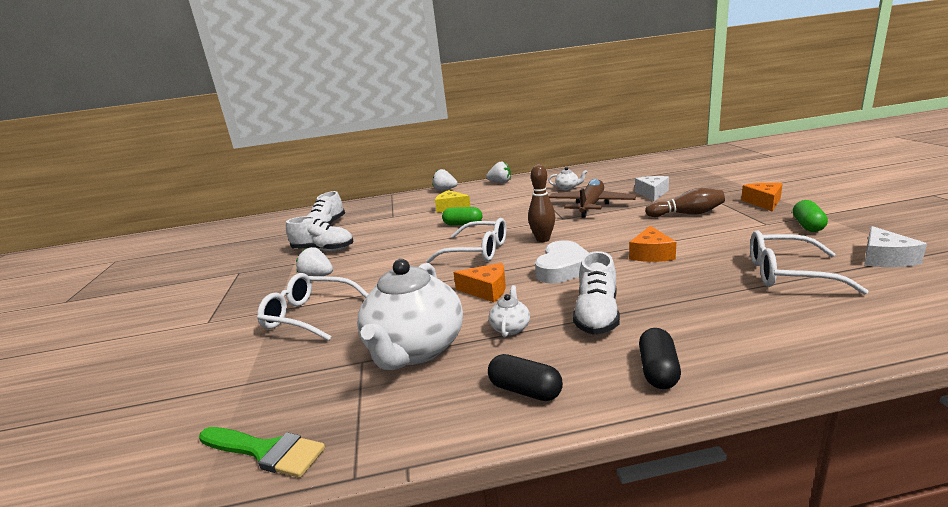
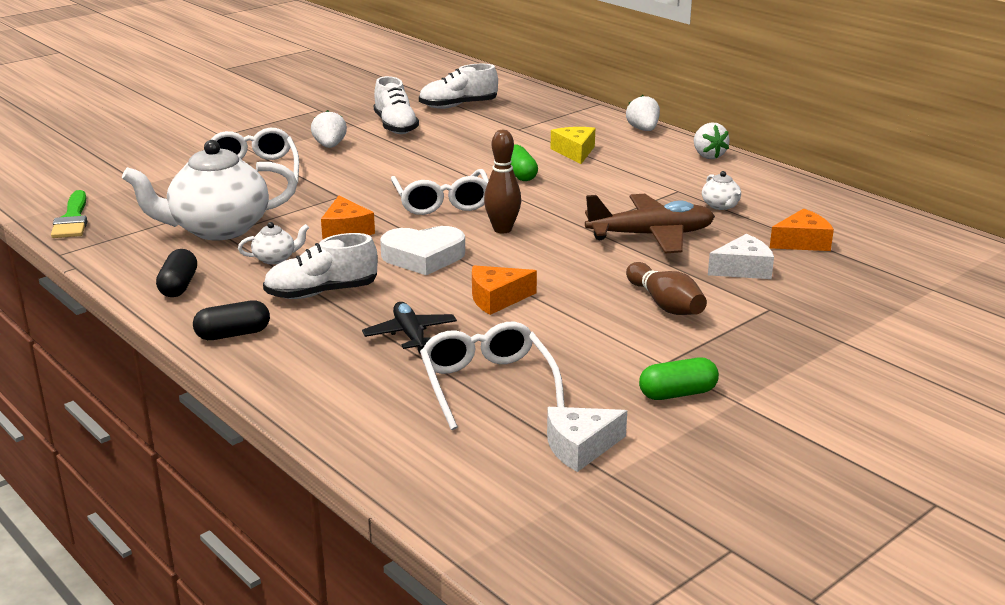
camera: 55 degrees right, 5 degrees up
orange cheese [741,183,783,211] -> orange cheese moved to [770,208,834,251]
none -> black plane [362,302,457,354]

